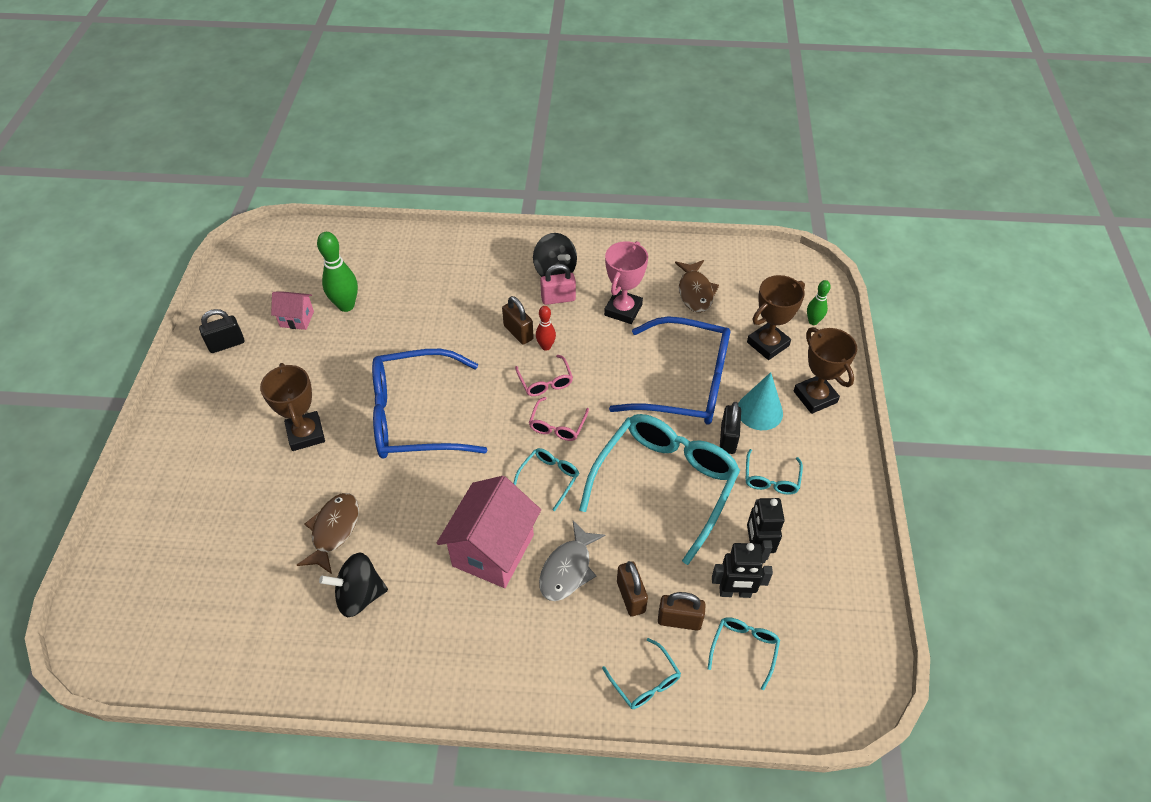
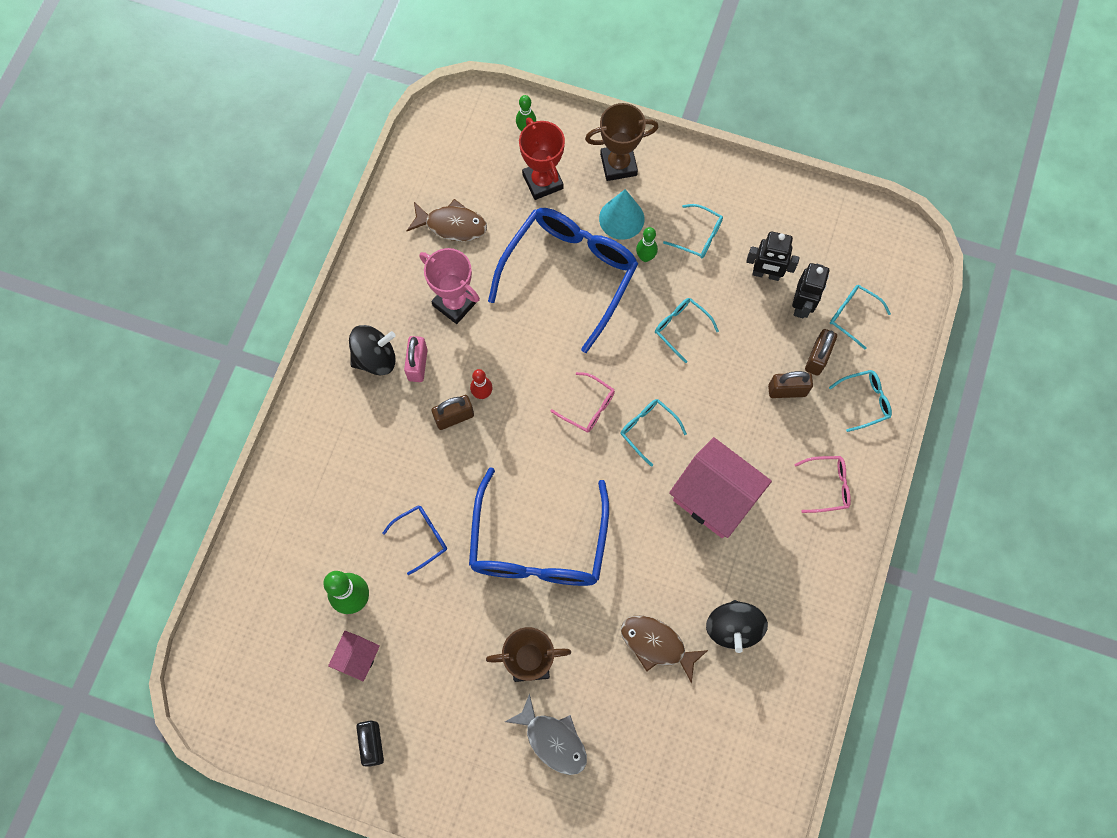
camera: 75 degrees left, 20 degrees up
pink glasses [515,355,573,396] -> pink glasses moved to [794,456,851,513]
grey fish [539,521,605,601] -> grey fish moved to [505,693,587,775]
turquoise glasses [579,414,740,565] -> turquoise glasses [655,298,719,363], size x0.43
black padlock [720,402,741,454] -> green bowling pin [636,227,658,262]
brown trophy [747,275,805,360] -> red trophy [519,117,565,200]
none -> blue glasses [382,505,447,575]

